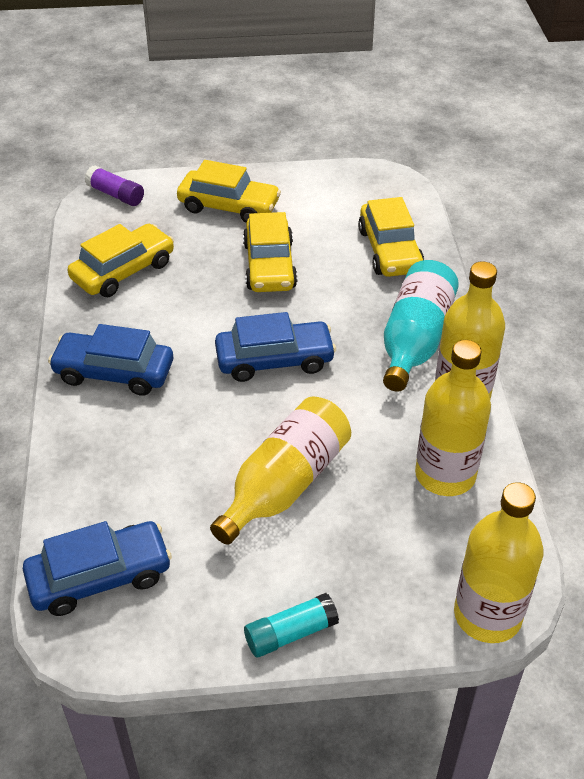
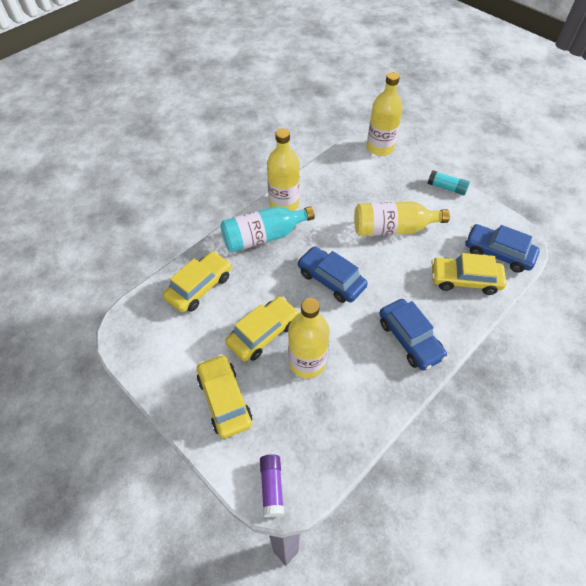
camera: 130 degrees left, 10 degrees up
yellow car [68,224,174,297] -> yellow car moved to [431,253,506,295]
yellow bottle [415,340,491,496] -> yellow bottle moved to [288,298,330,378]

